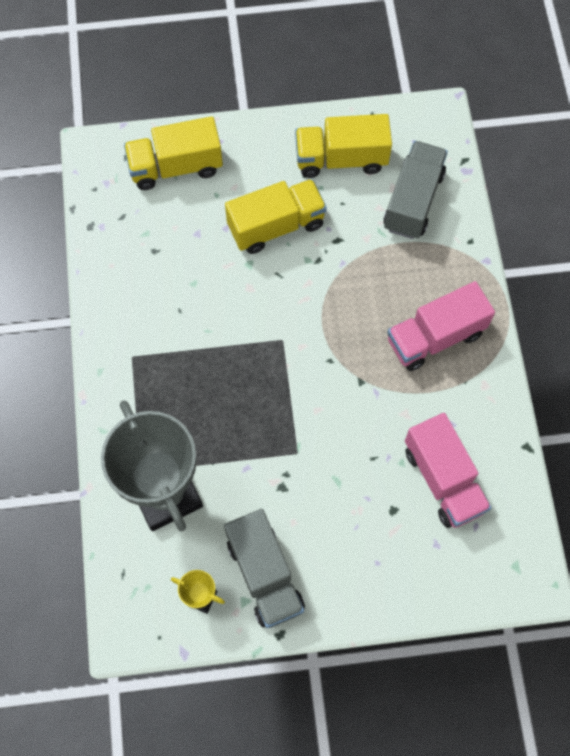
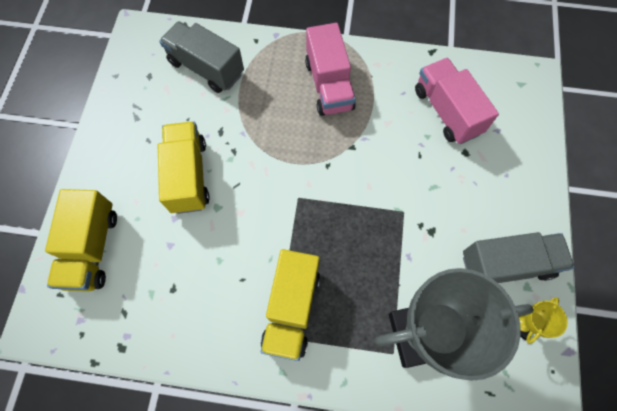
camera: 75 degrees left, 0 degrees up
yellow truck [295,114,392,178] -> yellow truck moved to [261,249,320,361]
pink truck [405,413,491,528] -> pink truck turned 105 degrees counterclockwise [415,58,499,144]

